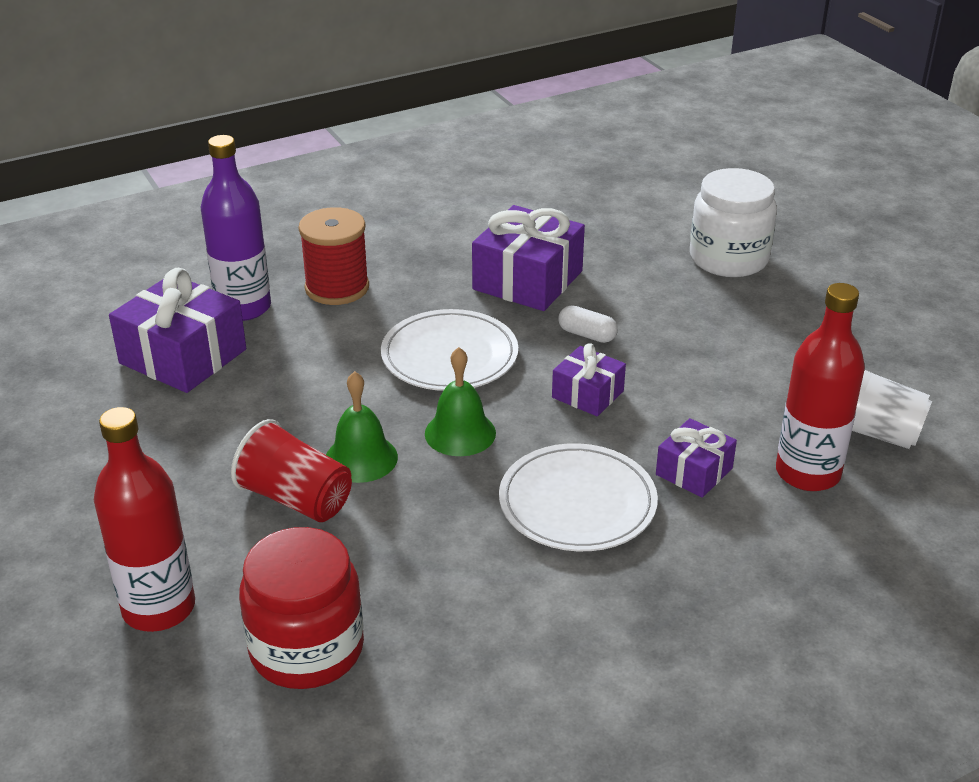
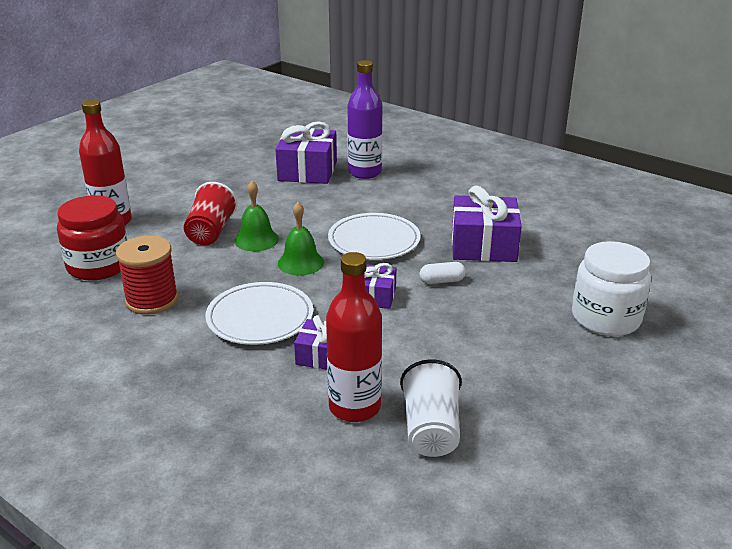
camera: 65 degrees right, 5 degrees down
red spool [298,207,369,305] -> red spool moved to [116,236,178,315]
white capsule [558,305,618,343] -> white capsule turned 75 degrees clockwise [420,262,466,284]

